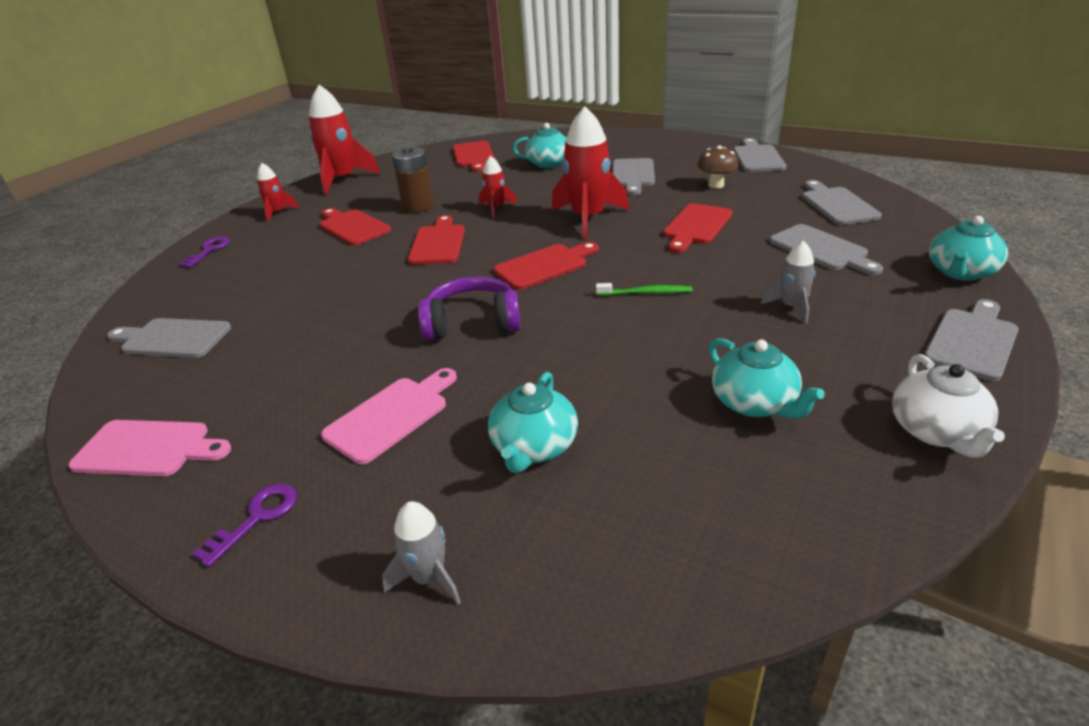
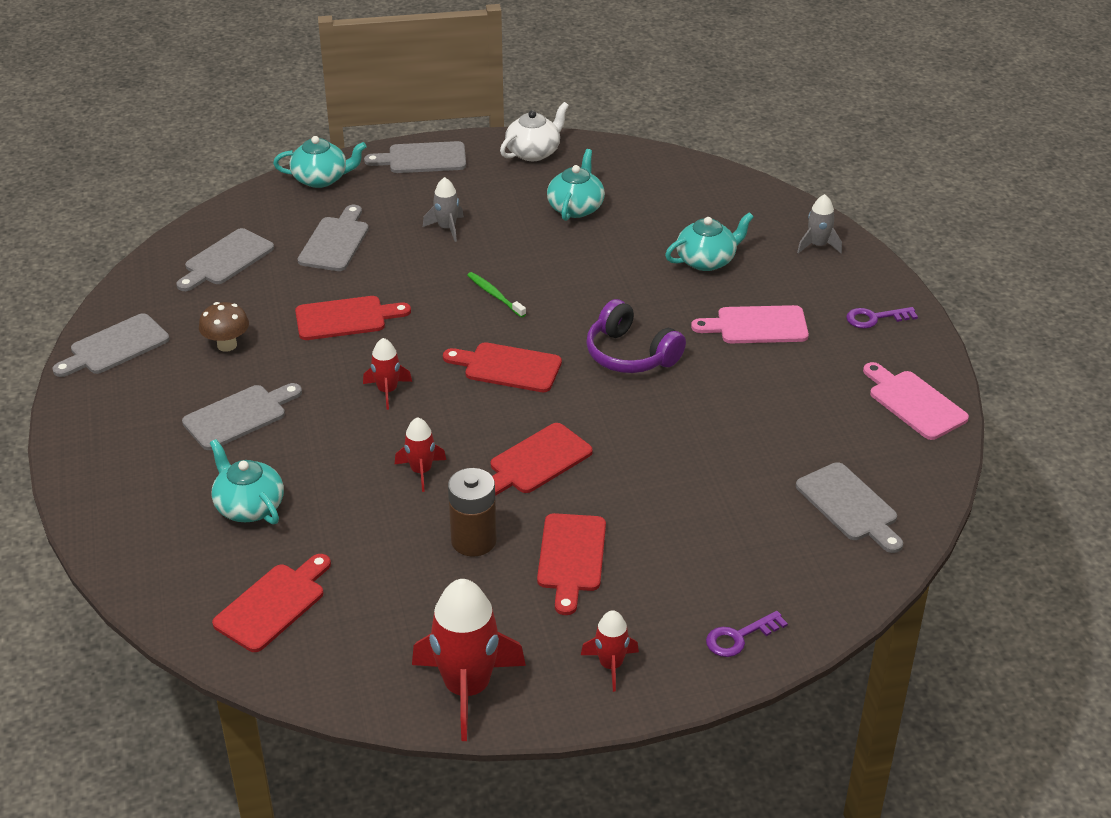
camera: 135 degrees left, 5 degrees up
red rocket [552,106,629,239] -> red rocket [363,338,412,410], size x0.52

